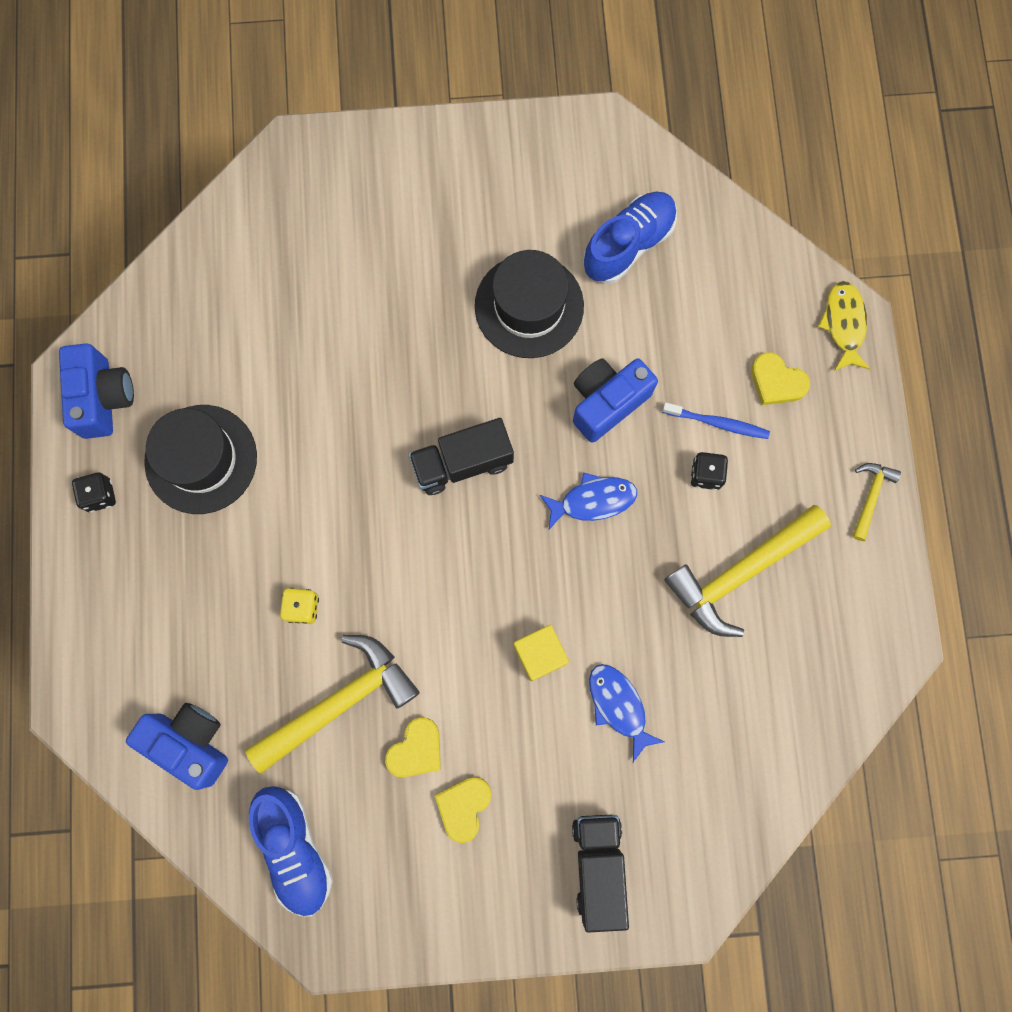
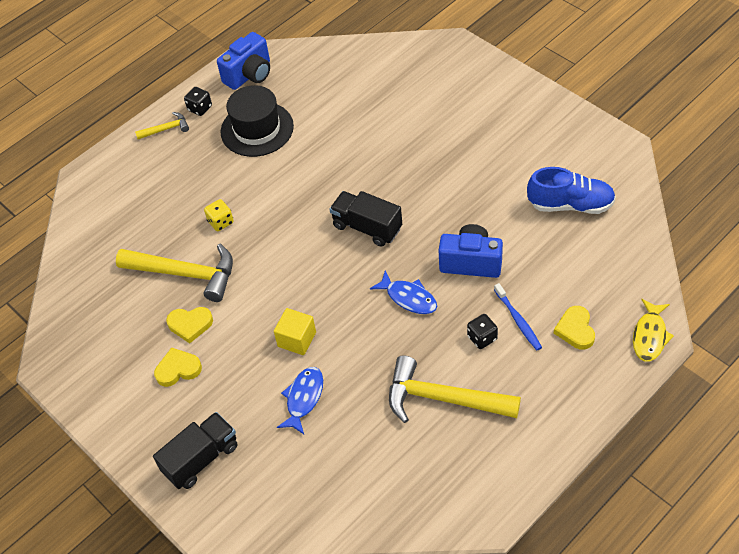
camera: 55 degrees right, 25 degrees down
blue camera [126,703,228,790] -> none
blue shoe [249,786,333,917] -> none
black hat [475,250,584,358] -> none
yellow fish [818,281,870,371] -> yellow fish turned 150 degrees clockwise [633,299,674,362]
yellow hammer [852,463,901,541] -> yellow hammer moved to [135,112,189,139]

